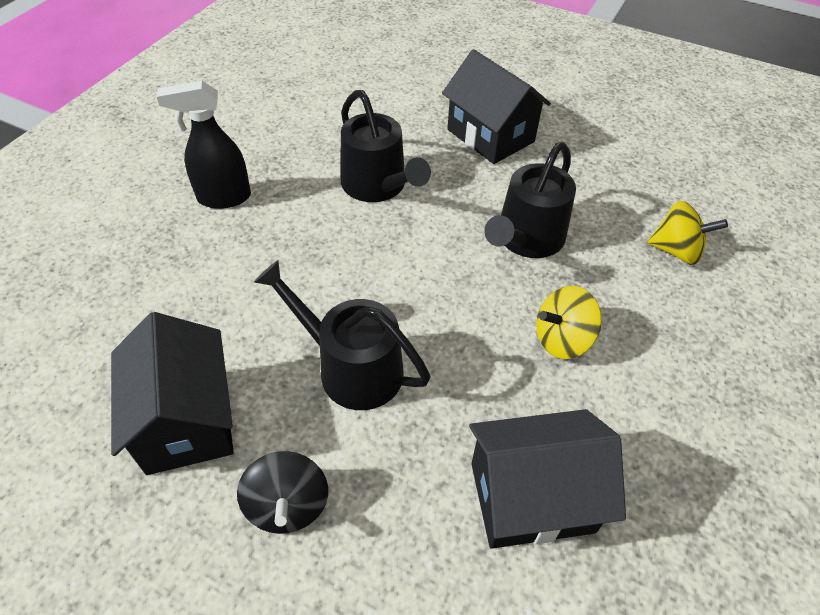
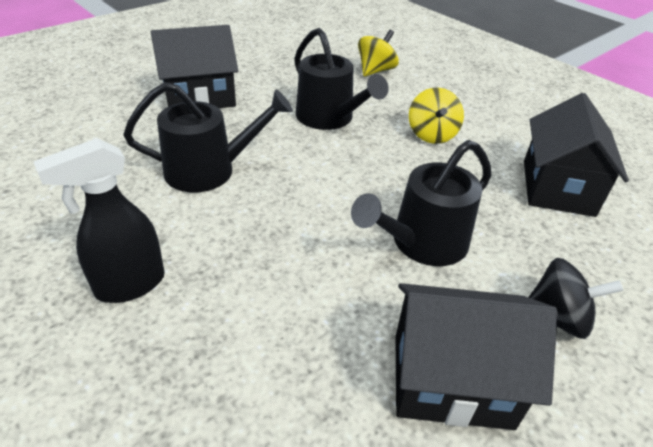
camera: 70 degrees left, 10 degrees down
black spray bottle [157,80,251,209] -> black spray bottle turned 45 degrees clockwise [33,138,165,303]

